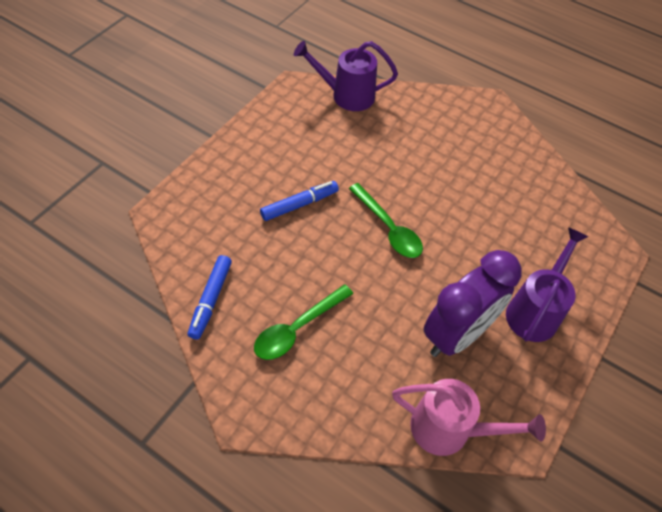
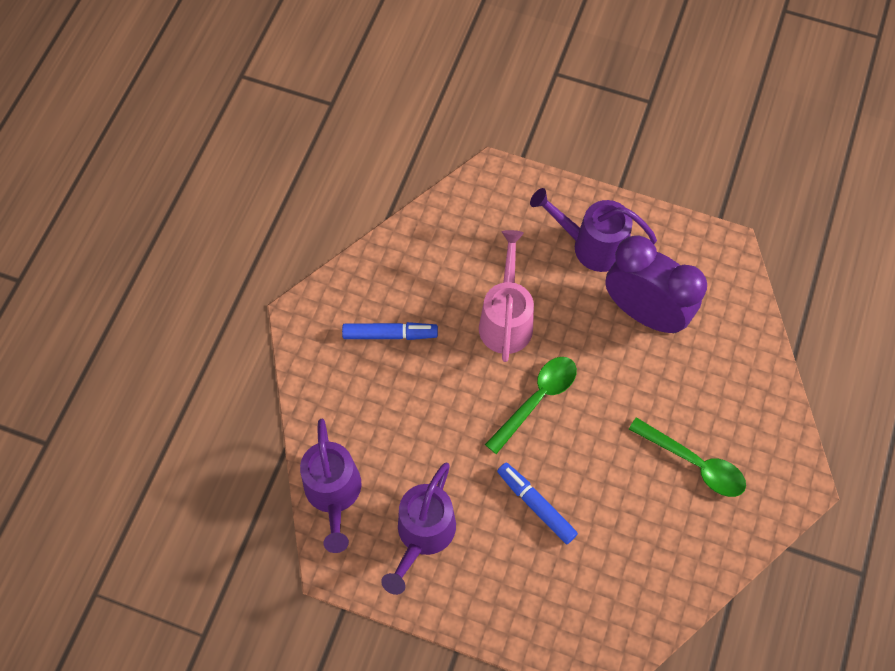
camera: 100 degrees left, 10 degrees up
blue marker [188,255,232,340] -> blue marker moved to [342,322,438,340]
pink watering can [392,379,546,456] -> pink watering can moved to [479,230,534,362]
none -> purple watering can [381,462,456,595]

